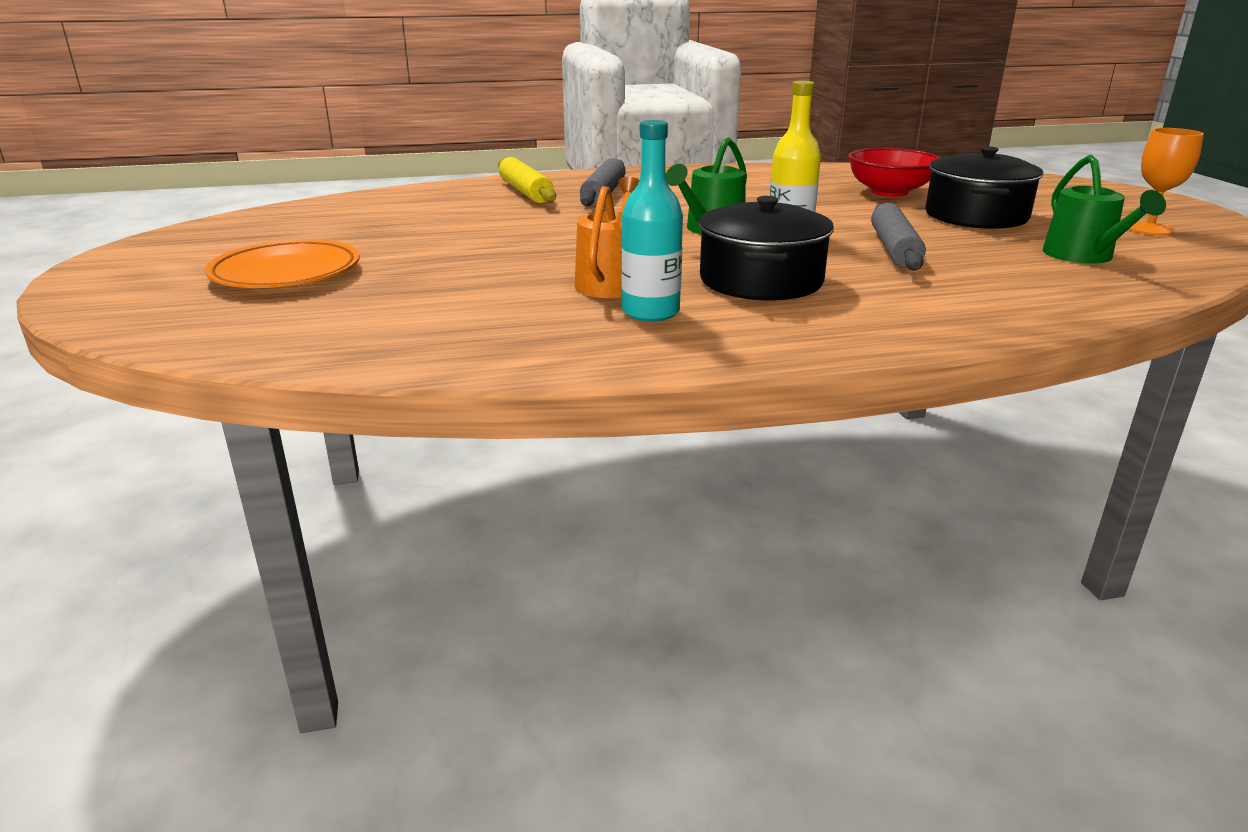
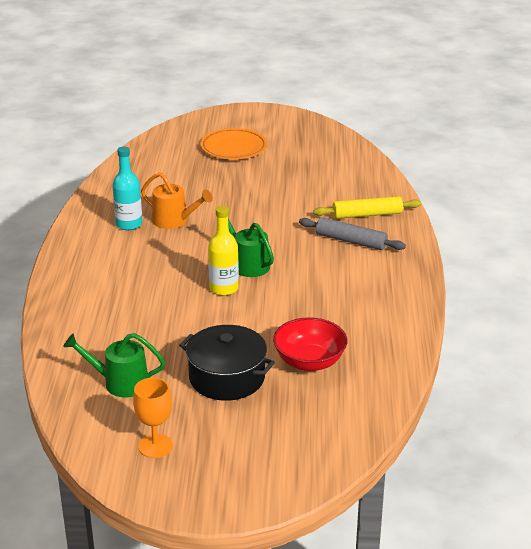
camera: 105 degrees right, 5 degrees up
black pot [699,196,834,300] -> none
grey rolling pin [871,203,926,271] -> none

